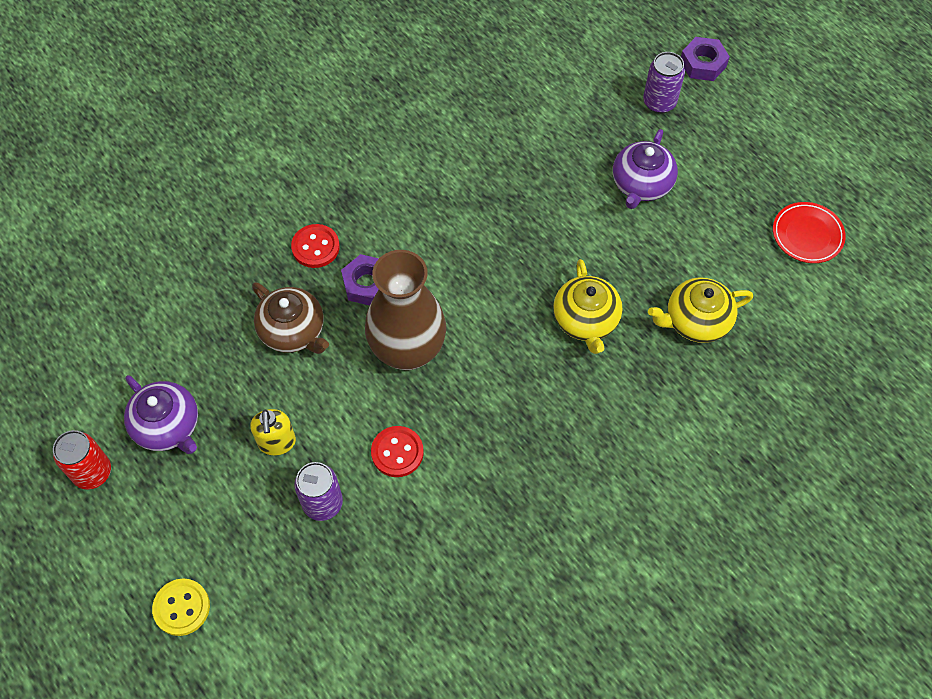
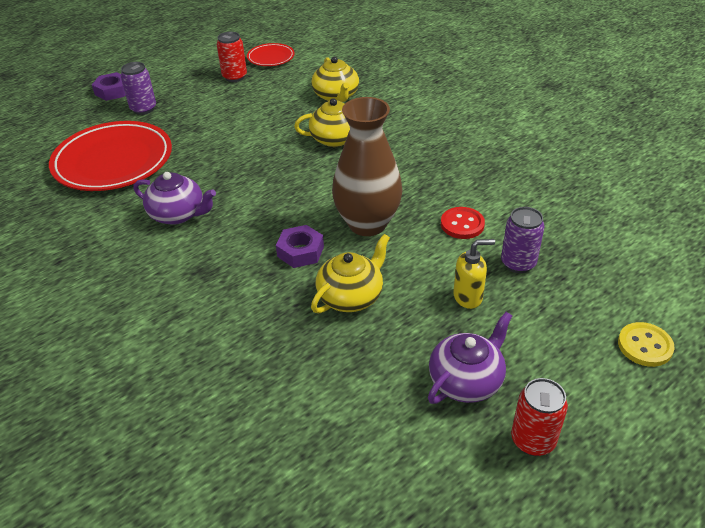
camera: 90 degrees left, 20 degrees down
brown teapot [252,282,329,354] -> yellow teapot [311,234,390,313]
red button [291,224,340,268] -> none
purple teapot [613,129,678,209] -> purple teapot moved to [134,172,216,225]
none -> red plate [49,121,172,191]
none -> red can [217,32,247,82]

